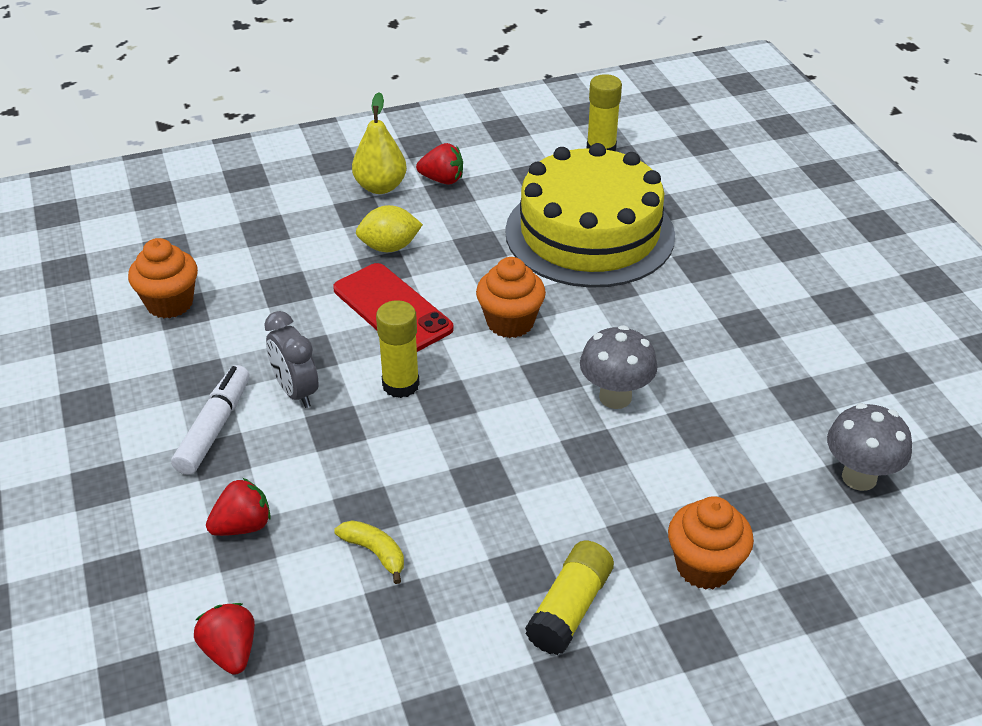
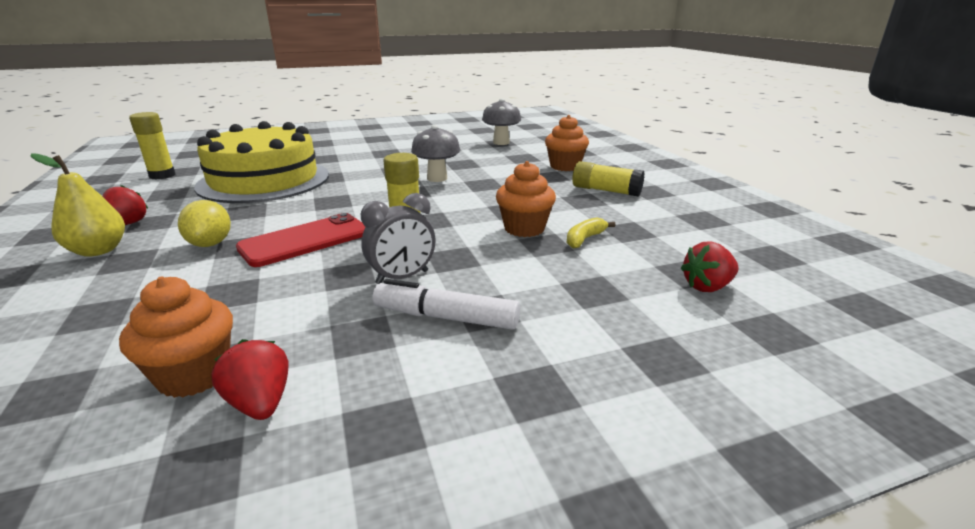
camera: 90 degrees left, 15 degrees down
red strawberry [206,478,271,536] -> red strawberry moved to [211,339,288,420]
orange cupcake [476,257,546,338] -> orange cupcake moved to [496,161,556,237]

